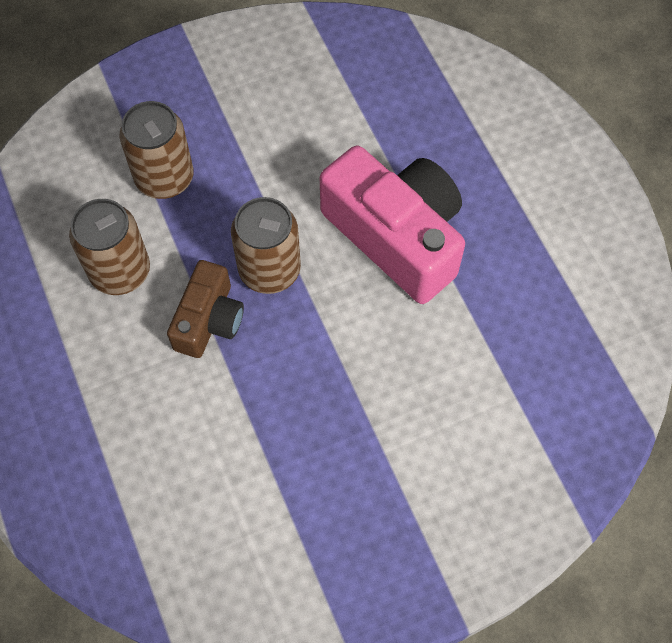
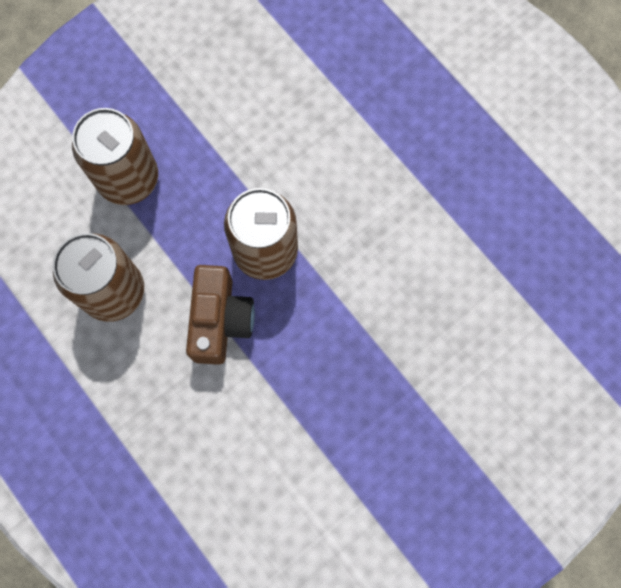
camera: 15 degrees left, 10 degrees up
pink camera [320,146,465,304] -> none

